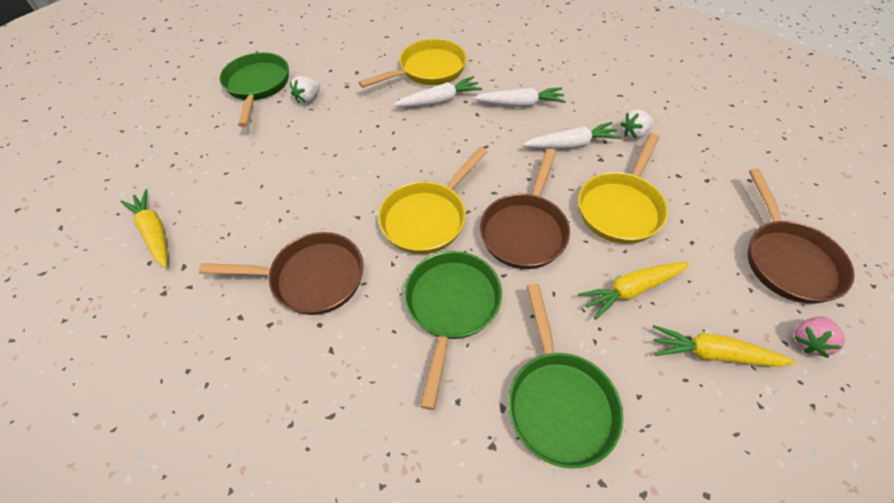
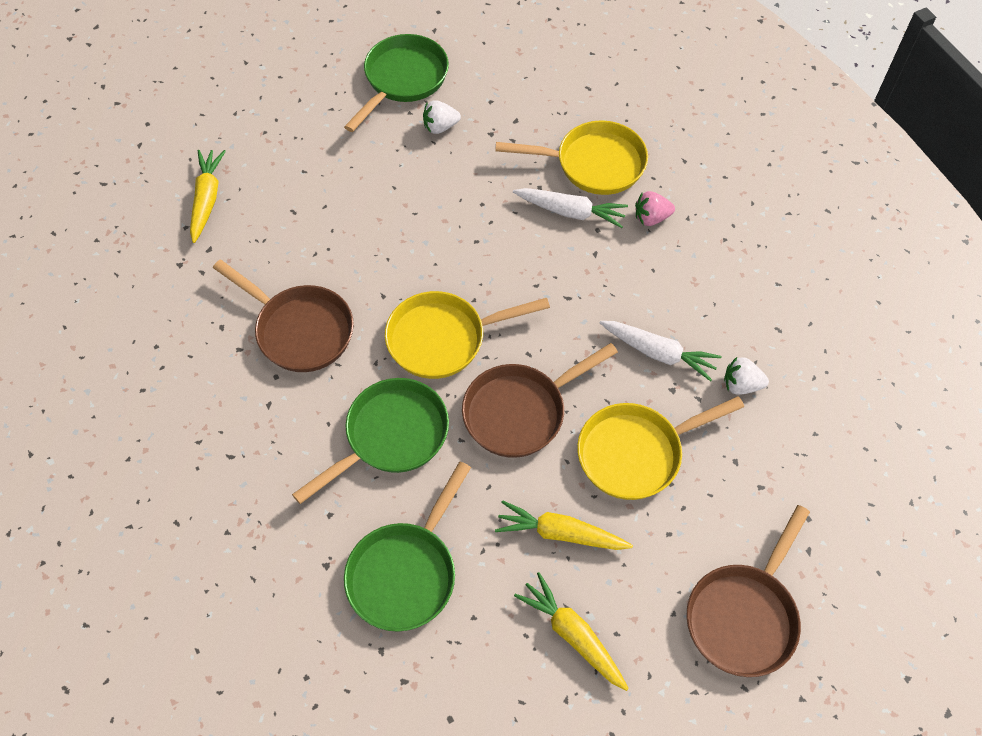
camera: 35 degrees right, 5 degrees up
white carrot [473,87,566,107] -> none
pink strawberry [794,316,845,358] -> pink strawberry moved to [635,191,675,226]

